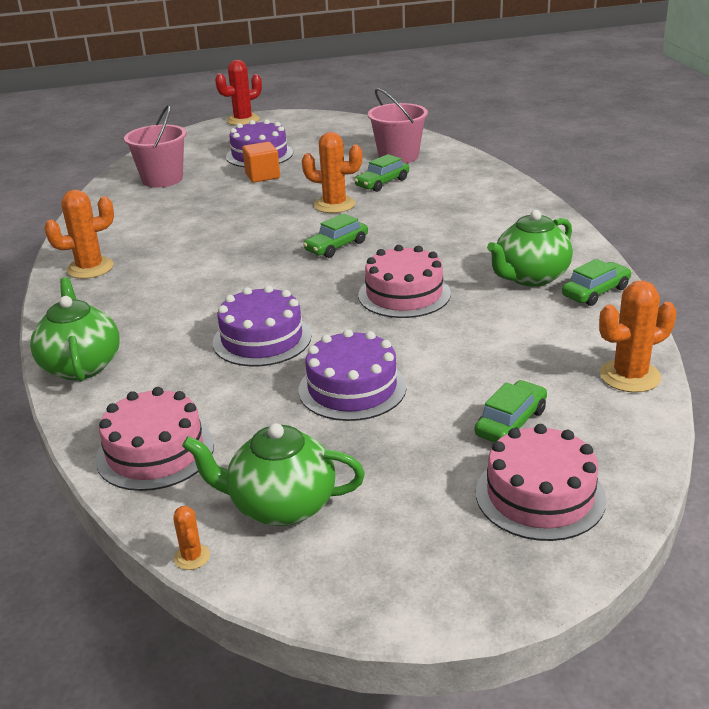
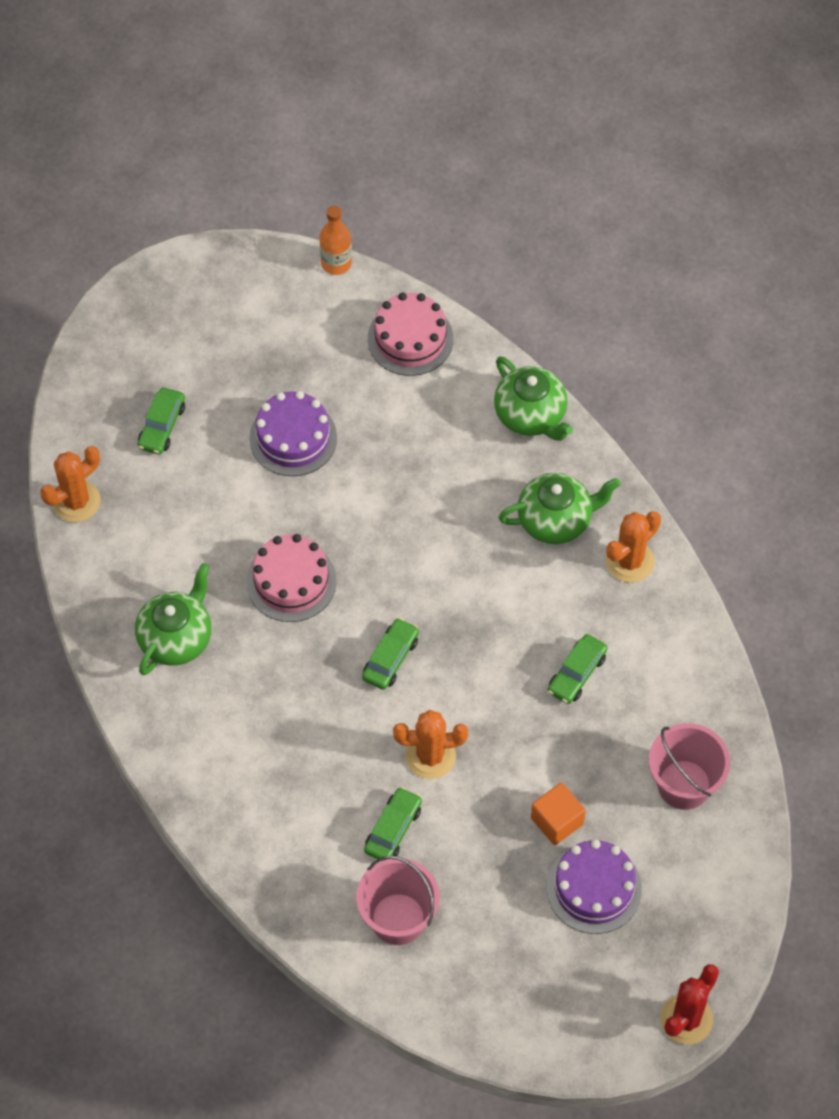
camera: 160 degrees right, 30 degrees up
orange cactus [173,506,210,570] -> orange bottle [320,206,352,275]
green teapot [182,423,365,526] -> green teapot moved to [499,473,621,544]
purple cake [213,285,311,367] -> none
pink cake [476,424,606,541] -> none
green car [562,259,632,306] -> green car moved to [548,634,607,704]

